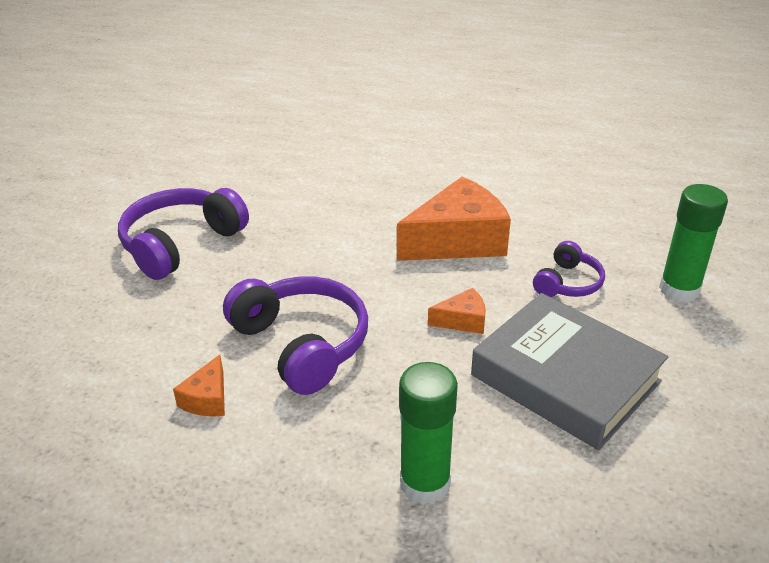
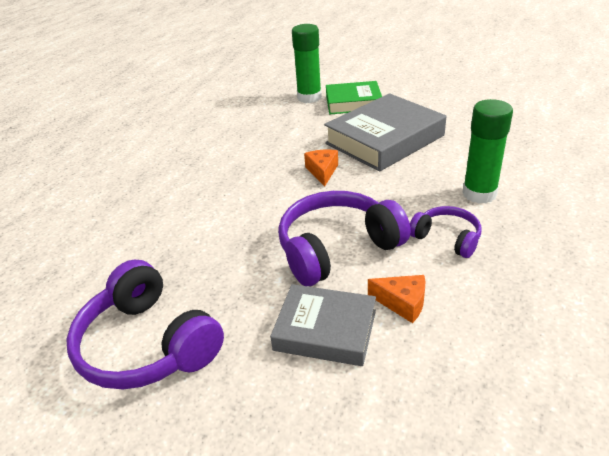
camera: 80 degrees left, 0 degrees up
orange cheese [397,177,511,261] -> none
purple headphones [533,241,605,297] -> purple headphones moved to [410,206,482,258]
none -> grey book [270,284,376,366]
none -> green book [326,81,382,114]

